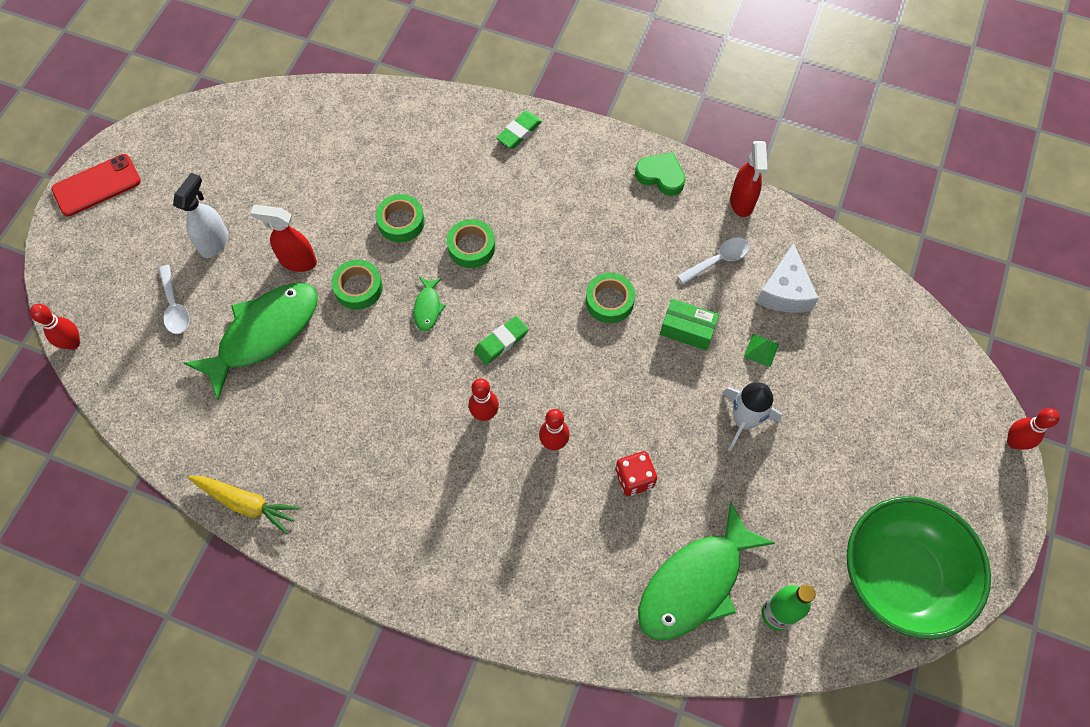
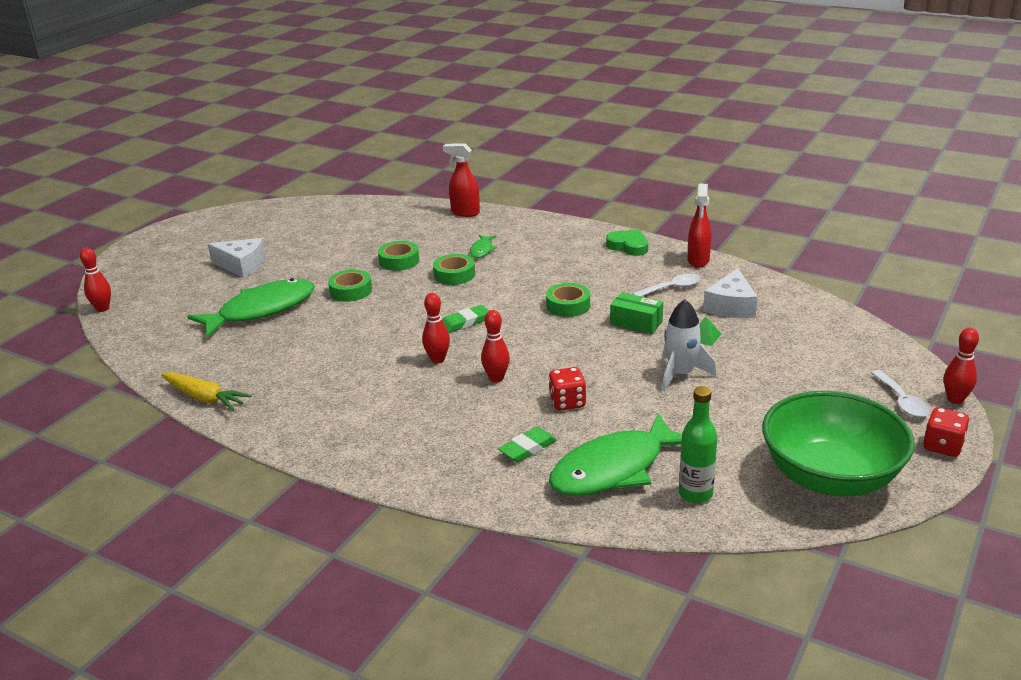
camera: 10 degrees right, 35 degrees down
red phone [52,154,141,216] -> none
white spoon [159,265,190,334] -> white spoon moved to [871,370,930,417]
white spray bottle [173,173,228,258] -> white cheese [208,238,266,278]
red spray bottle [250,205,317,272] -> red spray bottle moved to [443,143,480,217]
green fish [413,277,446,332] -> green fish moved to [470,235,497,258]
green eraser [496,111,542,149] -> green eraser moved to [498,427,557,462]
none -> red dice [923,407,970,457]

